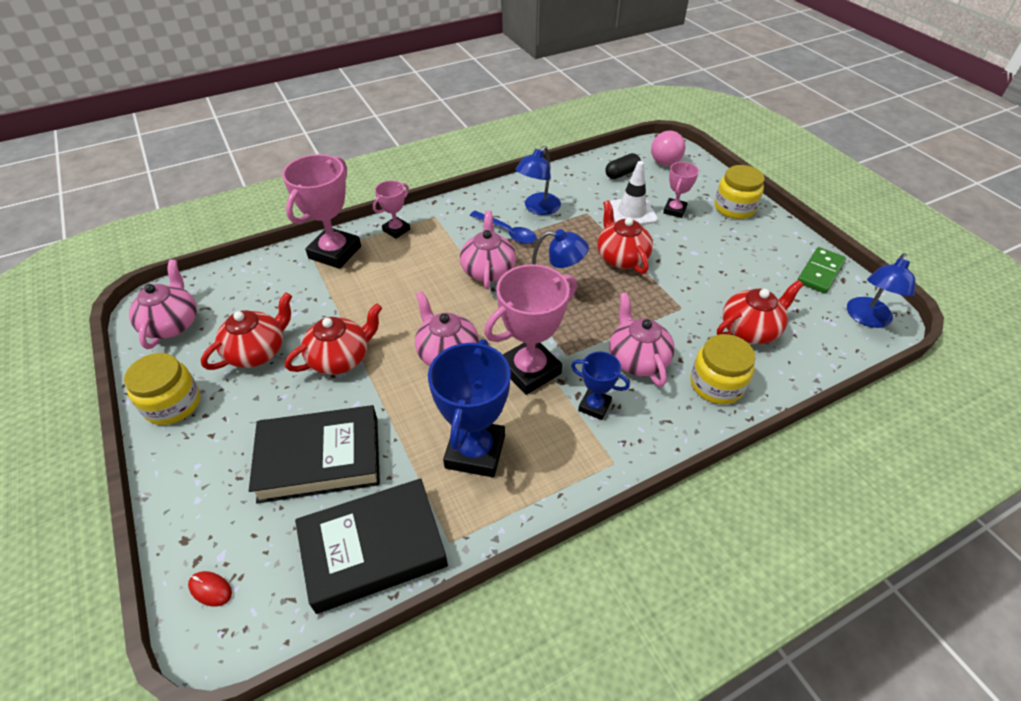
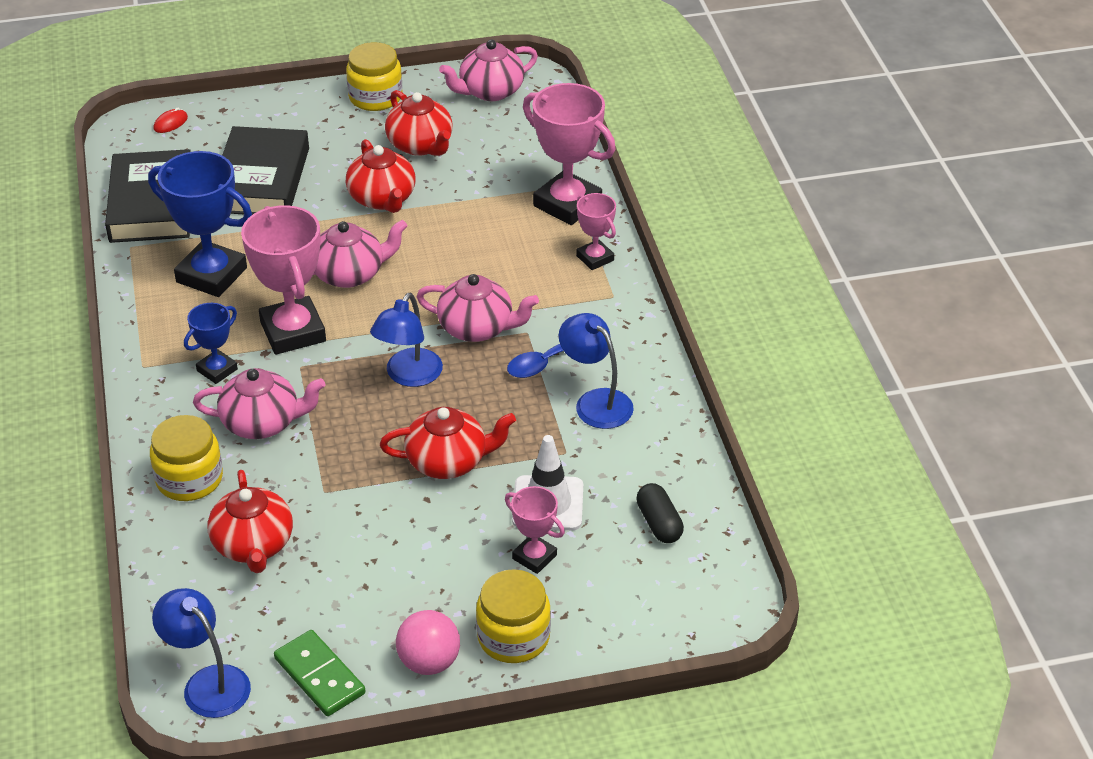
camera: 105 degrees right, 5 degrees down
pink teapot [129,260,197,349] -> pink teapot turned 135 degrees clockwise [439,40,538,101]
pink ball [651,131,685,166] -> pink ball moved to [396,610,460,675]

